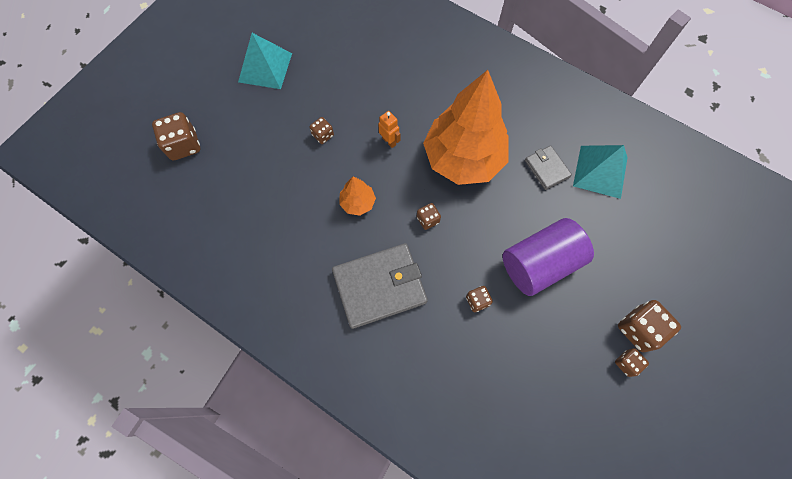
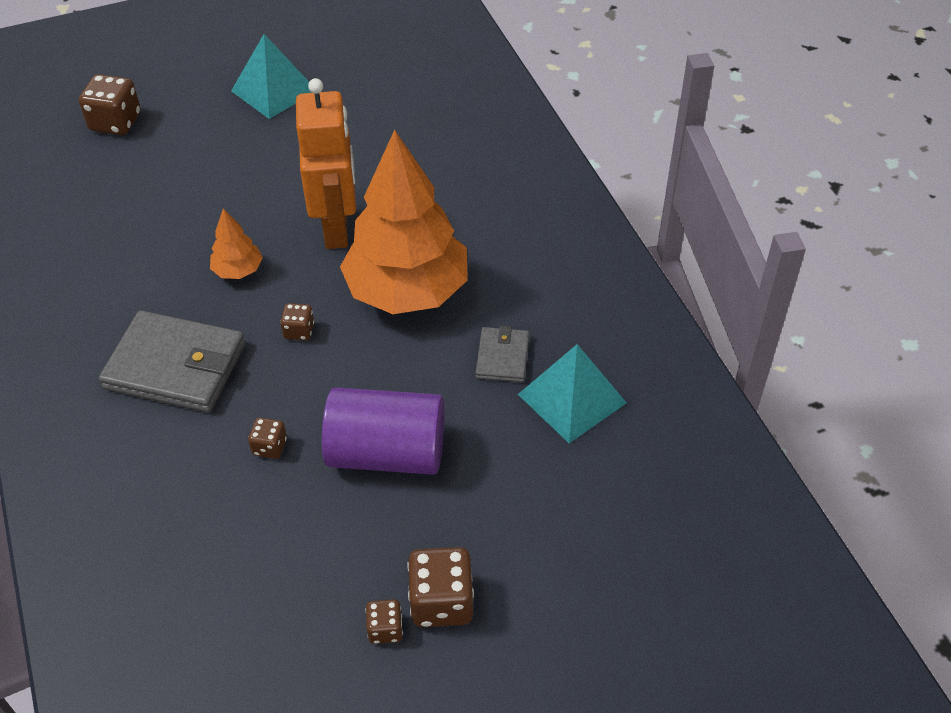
camera: 35 degrees right, 20 degrees down
brown dice [309,117,334,144] -> none
orange robot [378,111,401,148] -> orange robot [296,78,356,249], size x2.45

